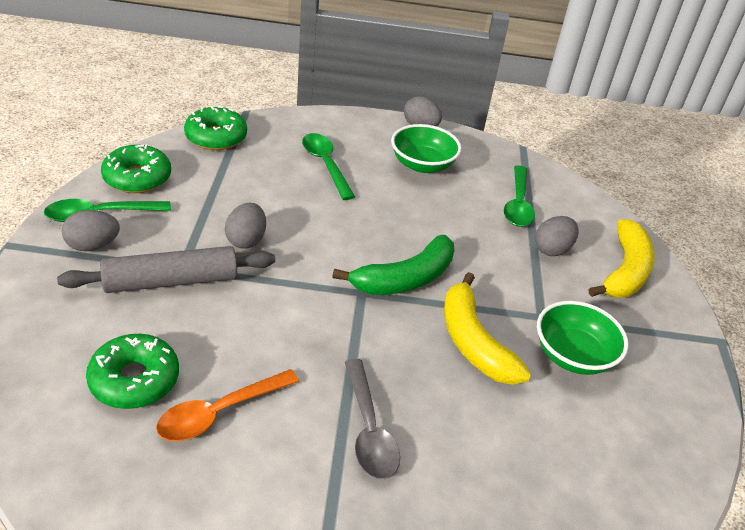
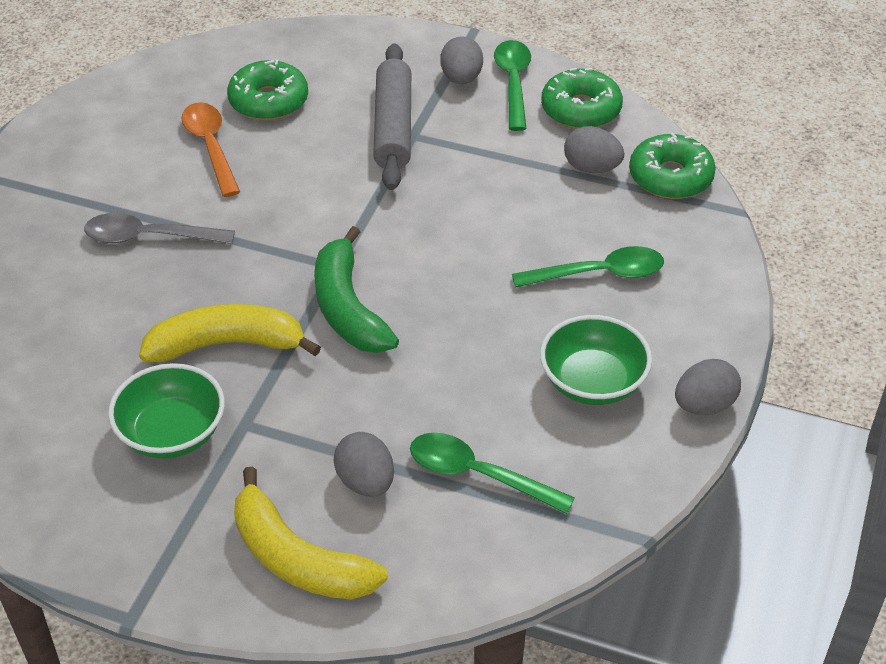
camera: 110 degrees right, 5 degrees up
grey egg [225,203,266,249] -> grey egg moved to [564,126,624,173]

